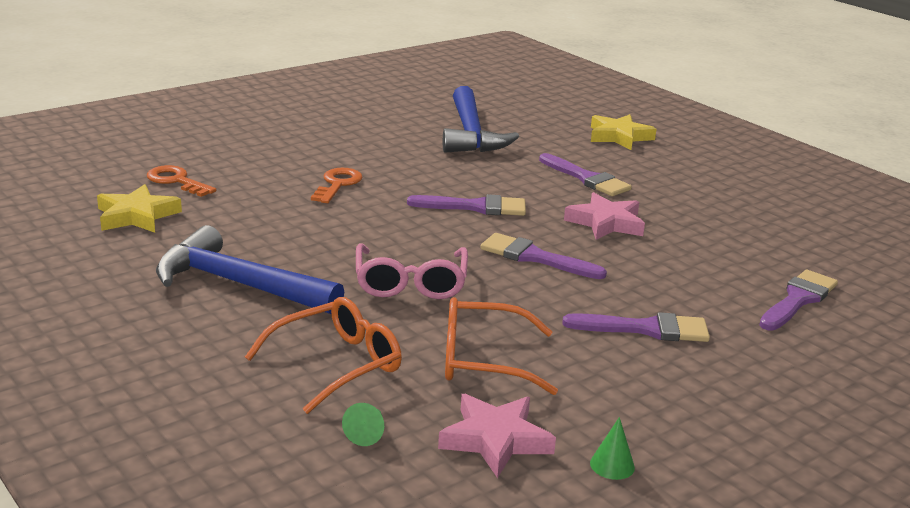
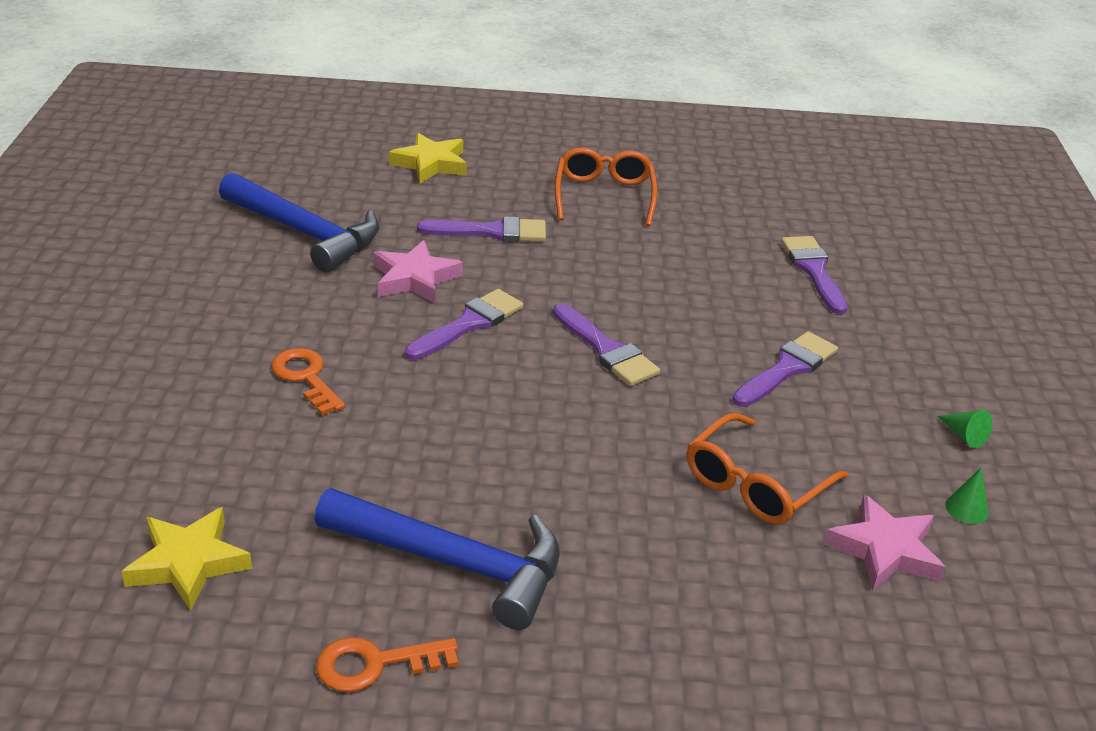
camera: 50 degrees left, 10 degrees up
orange key [147,165,216,197] -> orange key moved to [316,637,458,692]
blue hammer [156,225,344,314] -> blue hammer turned 135 degrees counterclockwise [314,488,560,630]
orange glasses [245,297,402,414] -> orange glasses moved to [555,147,658,226]
green cone [342,403,384,446] -> green cone moved to [938,410,992,448]
pink glasses [356,243,468,299] -> none
purple brush [480,233,607,279] -> purple brush turned 105 degrees counterclockwise [553,303,660,386]
pink star [564,192,645,240] -> pink star moved to [373,240,463,303]

